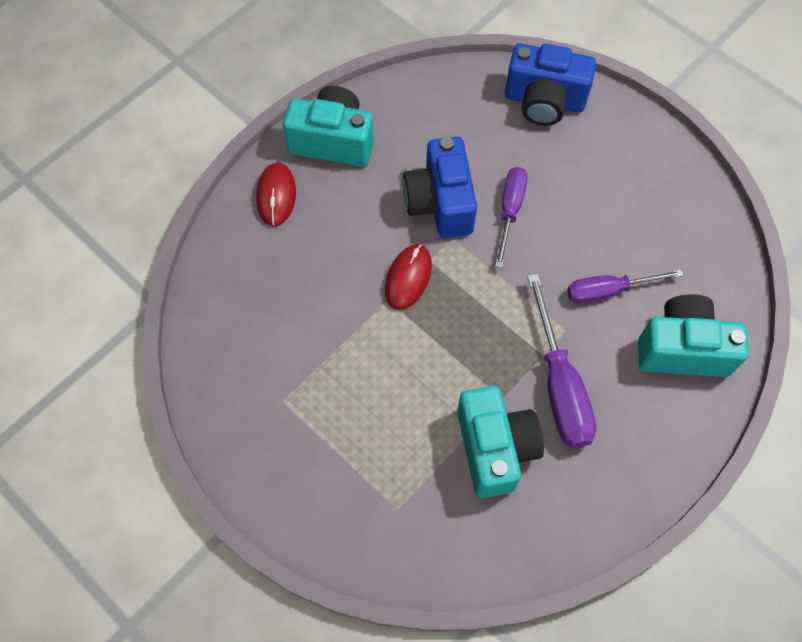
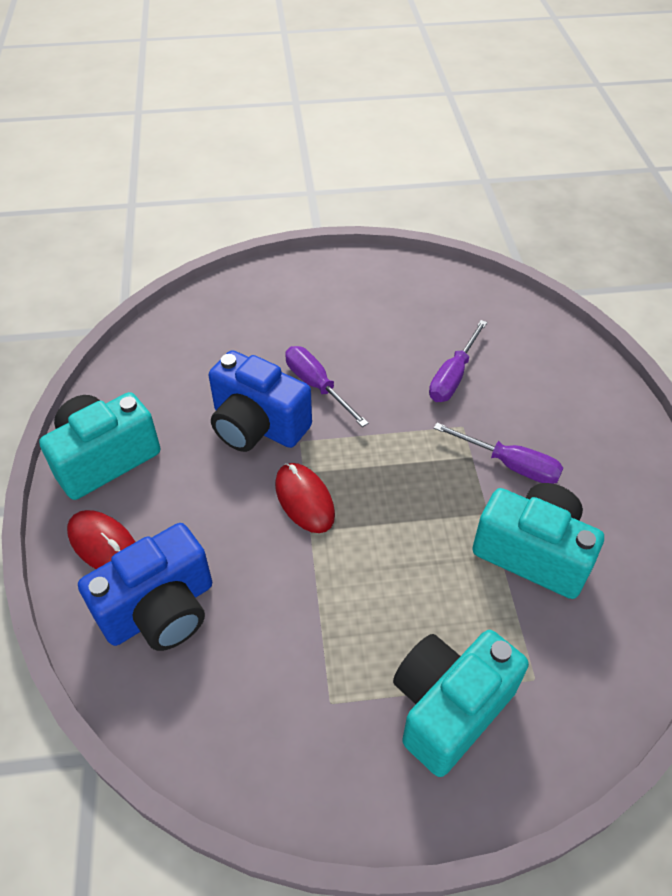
camera: 50 degrees left, 15 degrees down
blue camera [505,43,596,126] -> blue camera moved to [78,523,212,651]
purple screwdriver [527,273,596,448] -> purple screwdriver [434,423,563,484], size x0.66
turquoise camera [638,294,749,377] -> turquoise camera moved to [393,630,529,777]

